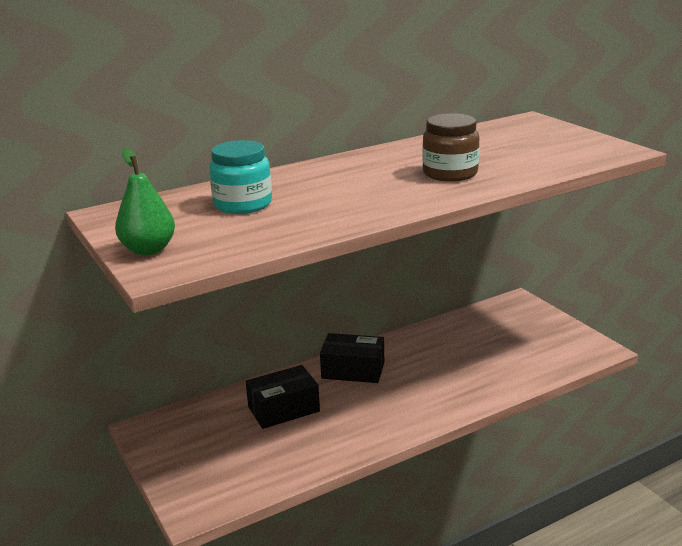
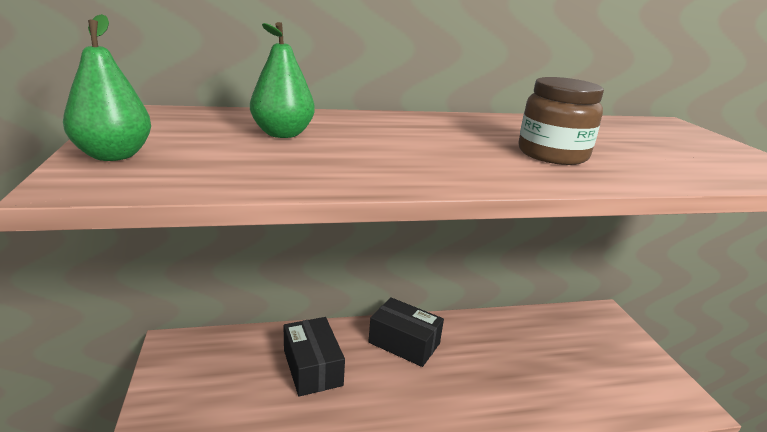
camera: 15 degrees right, 0 degrees up
turquoise jar [209,140,272,214] -> green pear [250,22,315,138]
black box [246,365,320,429] -> black box turned 75 degrees clockwise [284,317,345,397]

